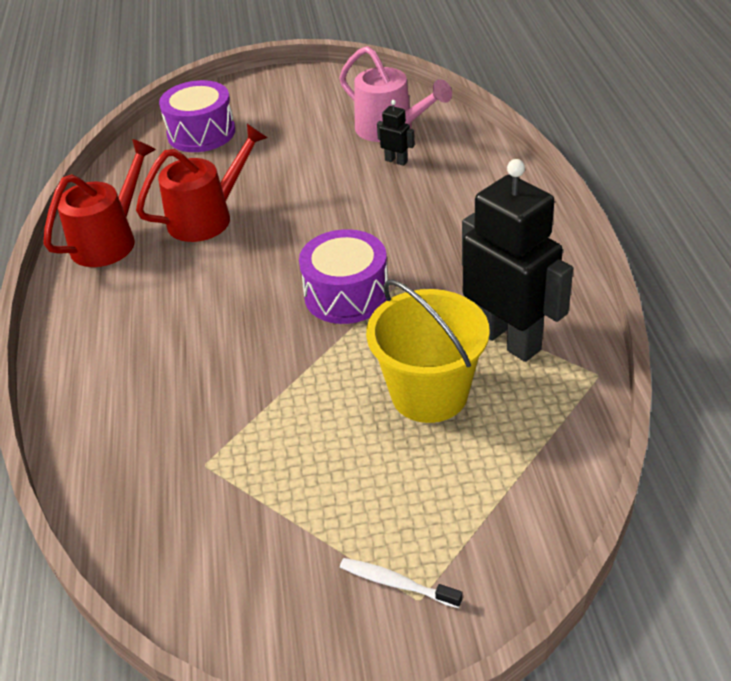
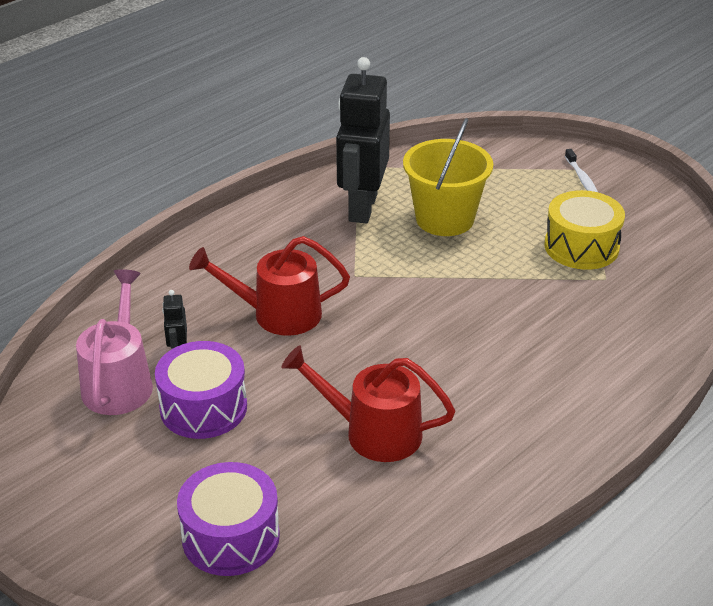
camera: 130 degrees left, 5 degrees down
red watering can [44,139,156,267] -> red watering can moved to [189,236,350,336]
purple drum [299,229,388,324] -> purple drum moved to [155,341,247,439]
none -> yellow drum [545,190,625,270]

